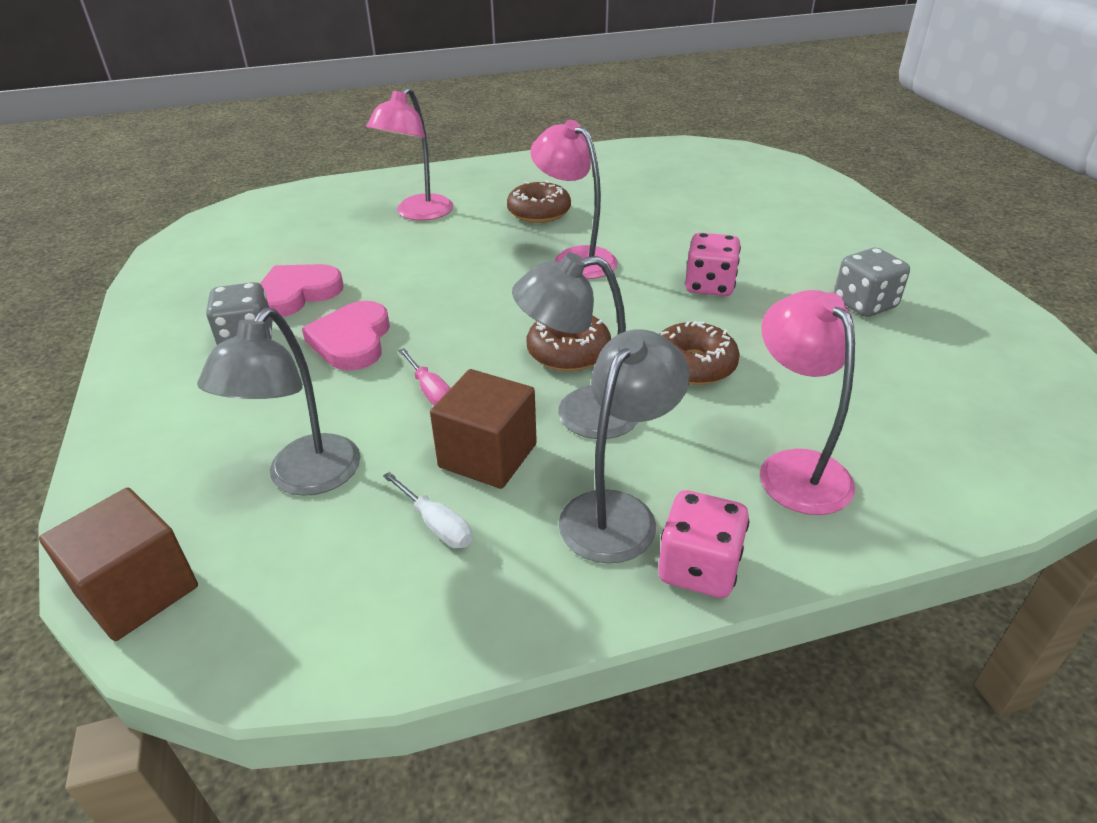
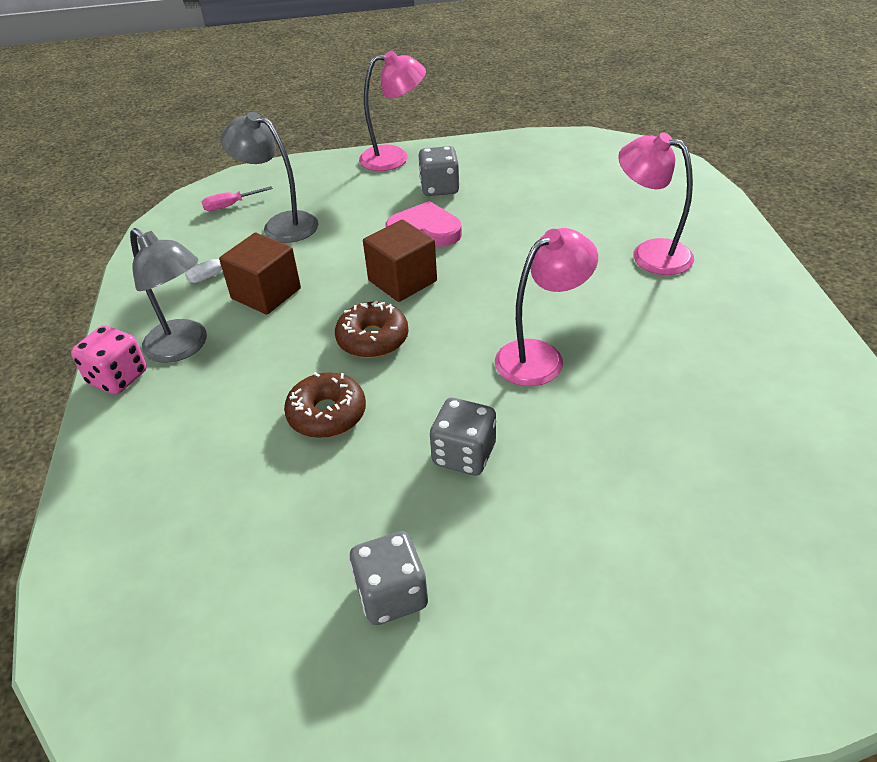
camera: 100 degrees right, 5 degrees up
brown cube [39,487,198,641] -> brown cube moved to [363,219,437,302]
pink heart [260,264,344,317] -> none
pink screwdriver [398,348,450,406] -> pink screwdriver moved to [202,186,273,211]
brown donut [507,180,571,223] -> none
grey lamp [512,253,638,439] -> none
pink dice [685,233,741,296] -> grey dice [430,398,496,476]
pink lamp [760,290,855,515] -> pink lamp moved to [359,51,426,171]

